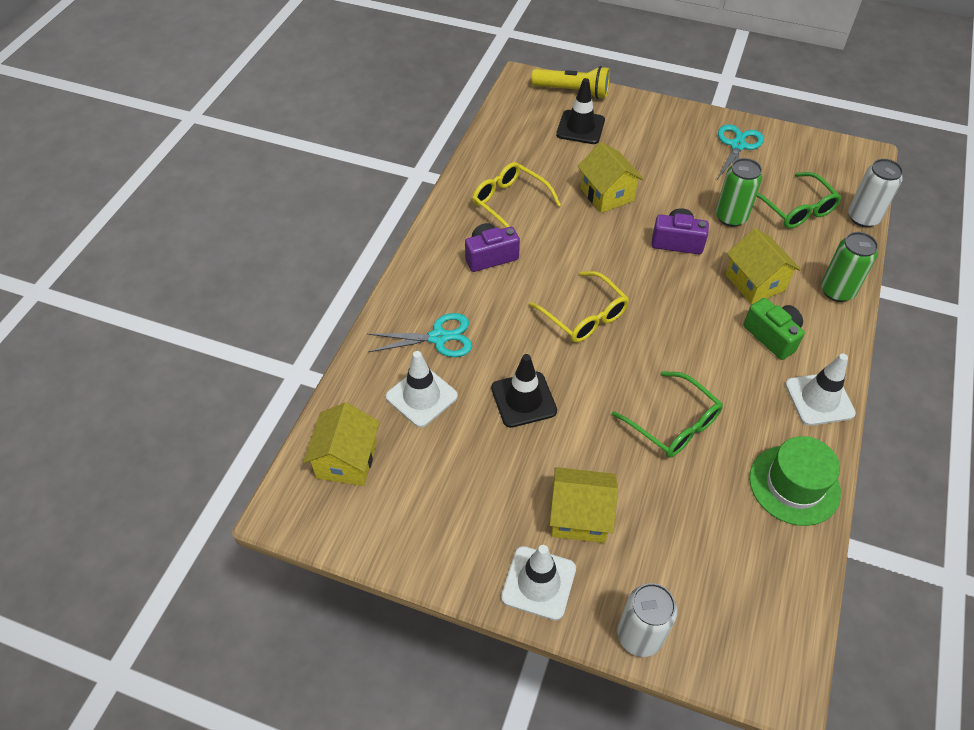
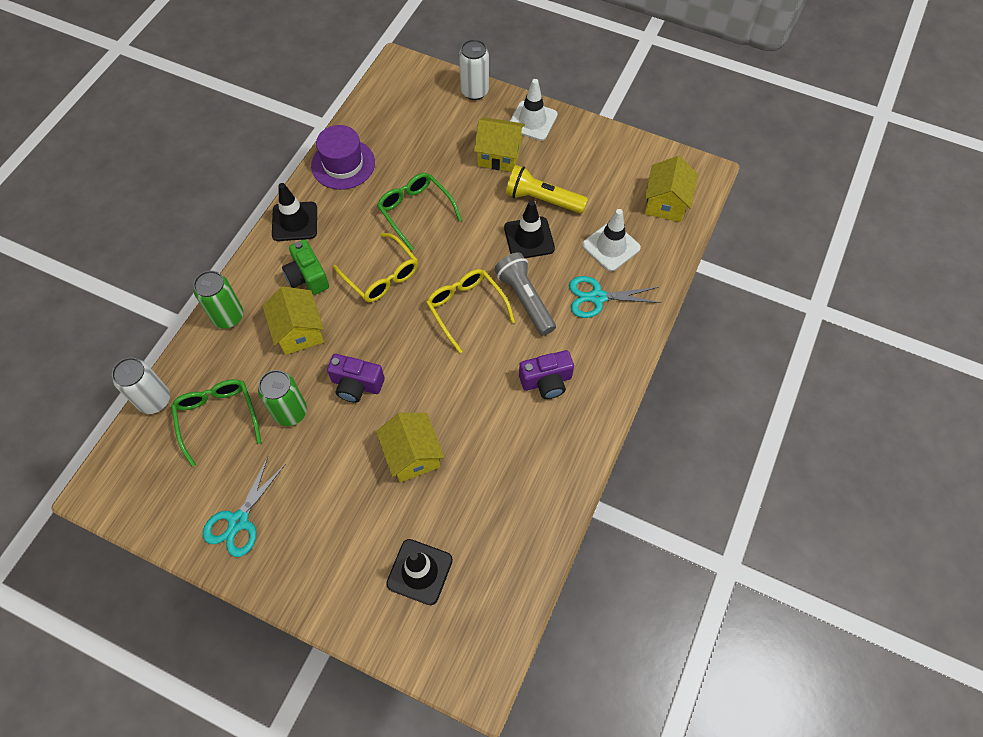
camera: 175 degrees left, 10 degrees up
yellow glasses [472,162,561,235] -> yellow glasses moved to [333,233,418,302]
yellow flashlight [531,66,610,99] -> yellow flashlight moved to [506,165,588,214]
green hat [749,436,841,526] -> purple hat [311,125,375,190]
white traffic cone [785,354,856,426] -> black traffic cone [272,183,317,241]
none -> grey flashlight [494,252,556,336]

